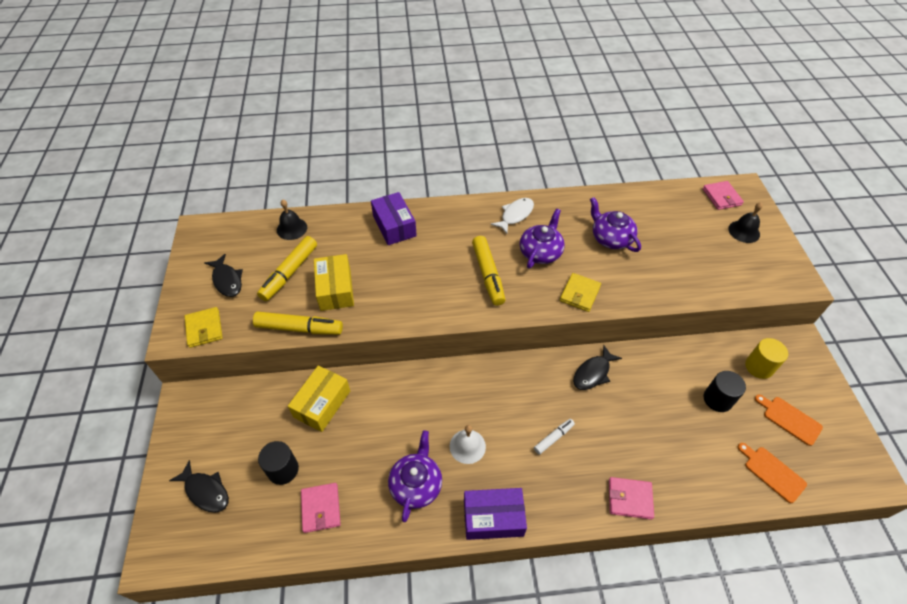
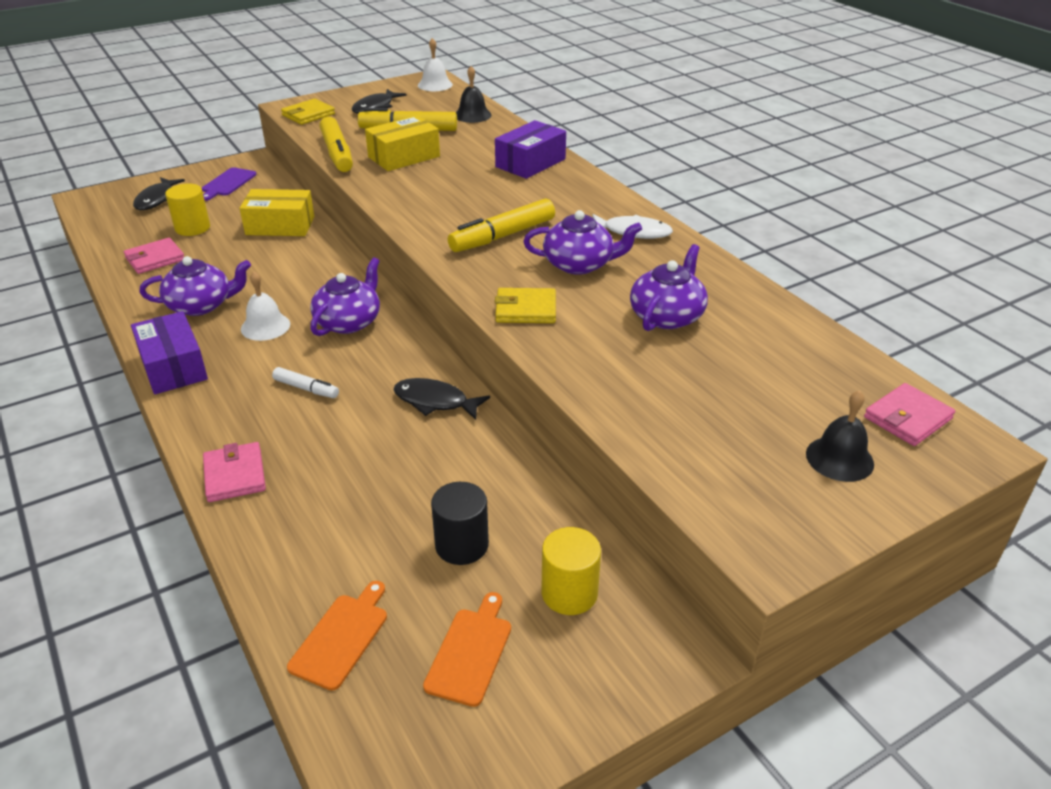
camera: 65 degrees right, 15 degrees down
black cylinder [258,441,299,485] -> yellow cylinder [165,183,210,236]
none -> purple cutting board [202,167,257,201]
none -> purple teapot [310,257,380,336]
none -> white bell [418,38,453,91]

